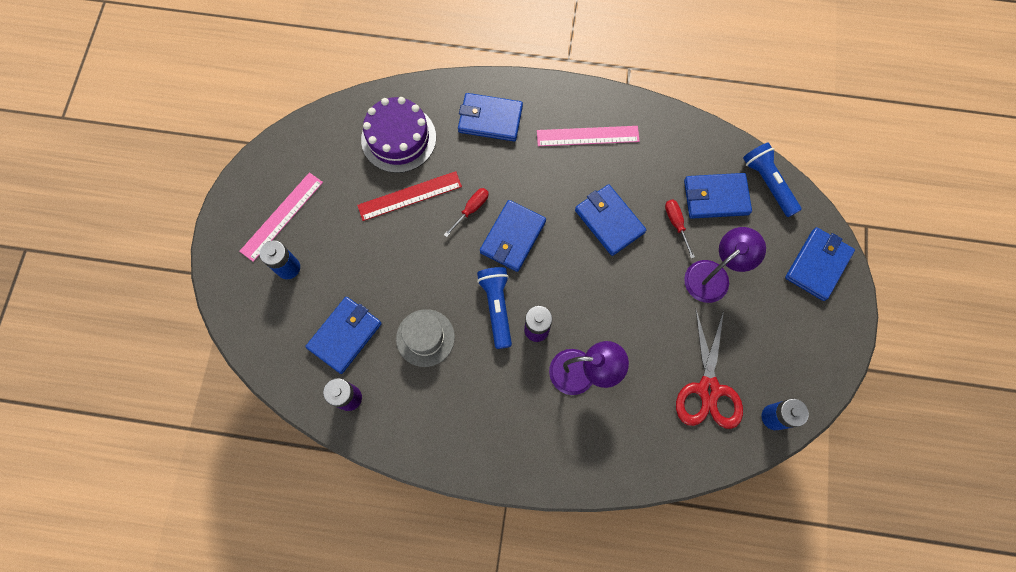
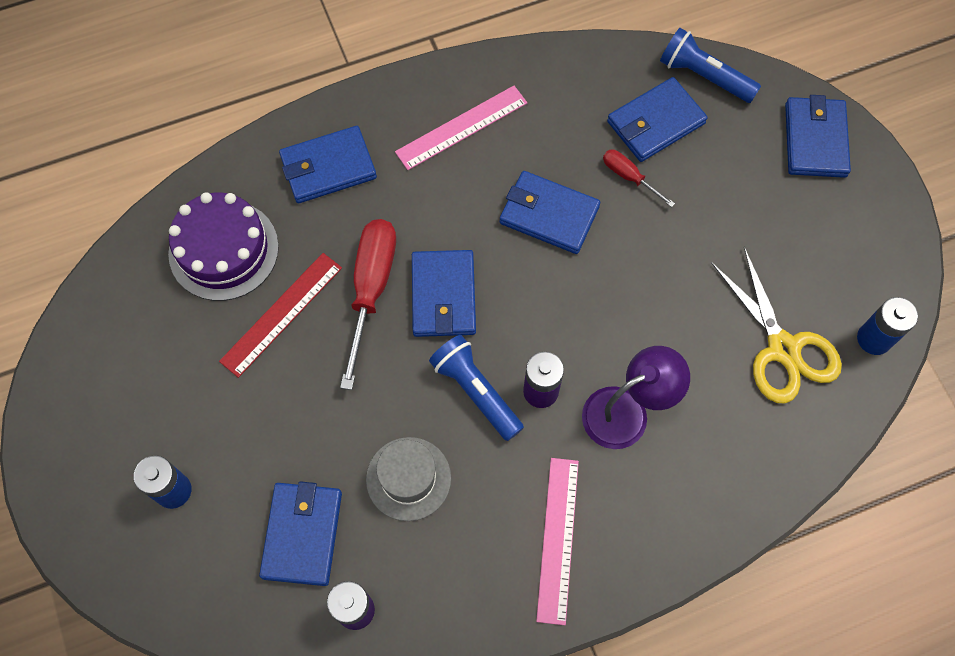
camera: 30 degrees left, 5 degrees down
pink ruler [239,172,323,262] -> pink ruler moved to [536,458,579,625]
red screwdriver [444,188,489,237] -> red screwdriver [340,219,396,390], size x1.97
red scissors [676,310,743,429] -> yellow scissors [711,247,842,403]
purple lamp [684,227,766,303] -> none

